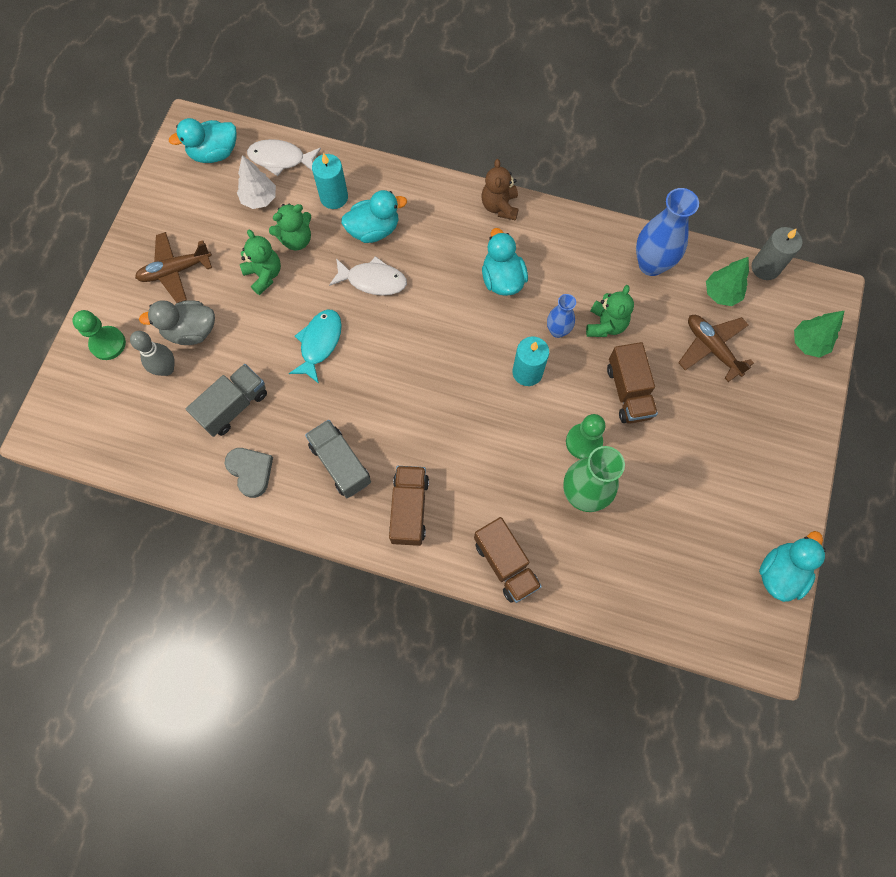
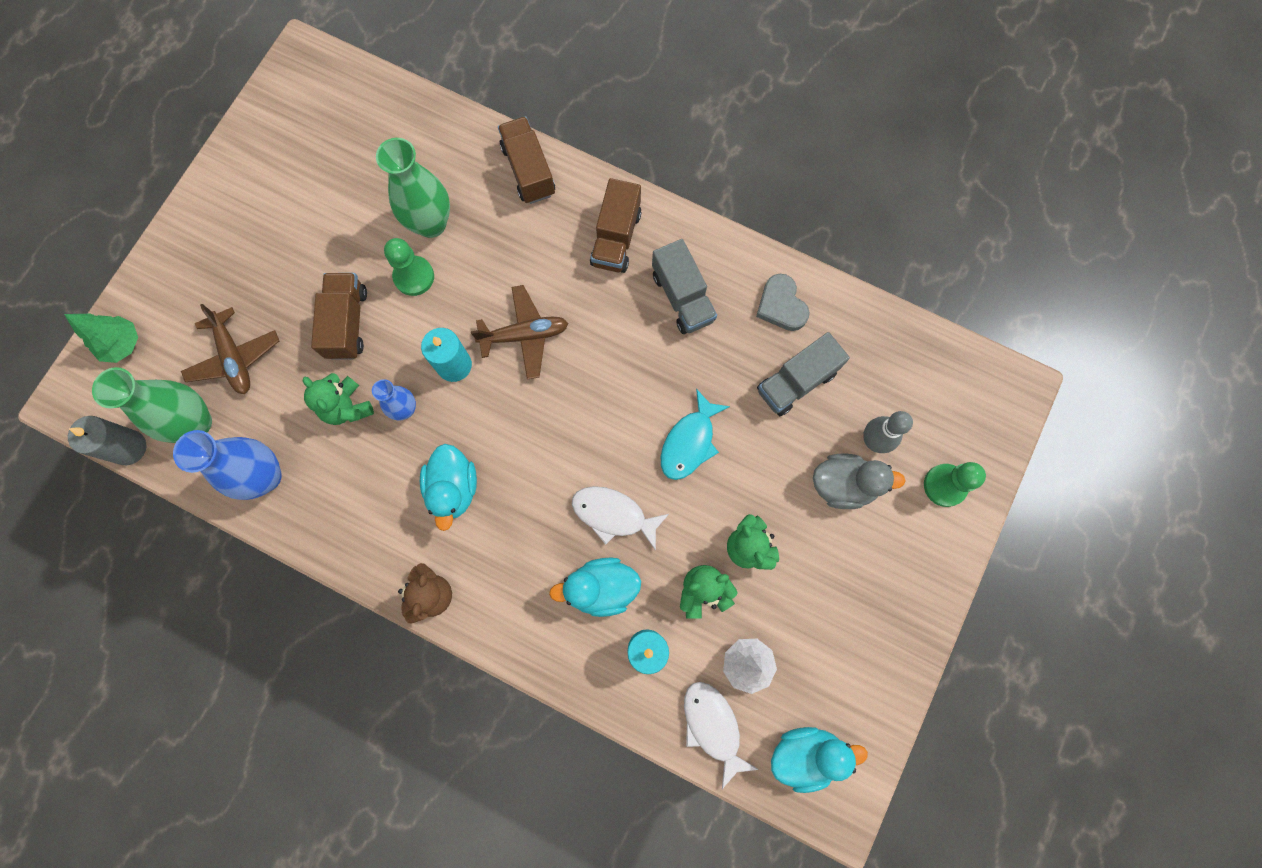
camera: 170 degrees left, 5 degrees up
brown plane [135,232,212,303] -> brown plane moved to [471,285,568,380]
white fish [247,139,321,176] -> white fish turned 135 degrees counterclockwise [684,682,759,789]
green teddy bear [586,285,634,337] -> green teddy bear turned 60 degrees counterclockwise [303,373,374,425]
green tree [706,257,749,306] -> green vase [92,367,212,443]
turquoise duck [759,531,826,602] -> none

